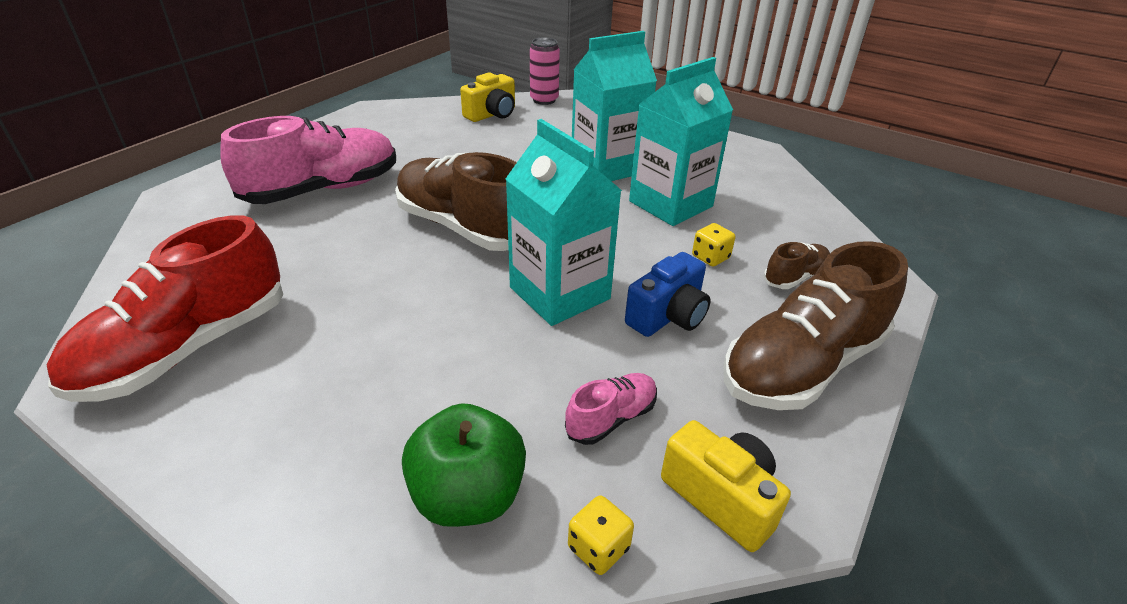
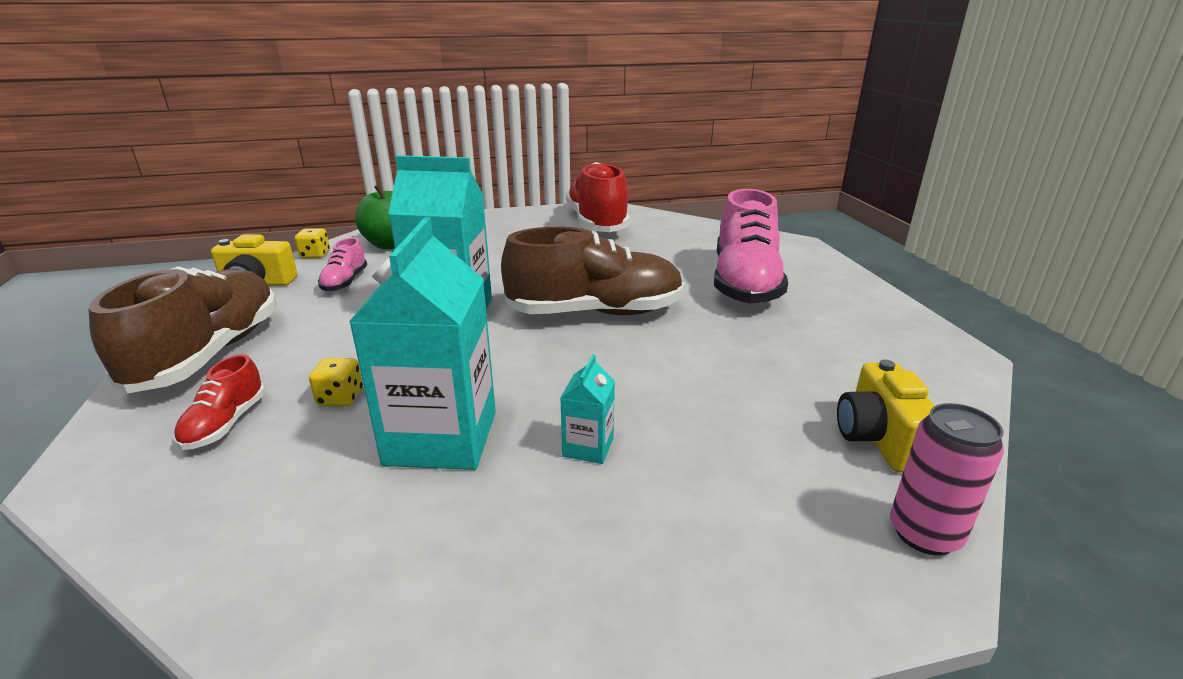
camera: 135 degrees right, 10 degrees down
turquoise carton [572,31,657,181] -> turquoise carton [560,354,615,464], size x0.45
blue camera [625,252,711,337] -> none
brown shoe [763,242,830,289] -> red shoe [174,354,265,450]

